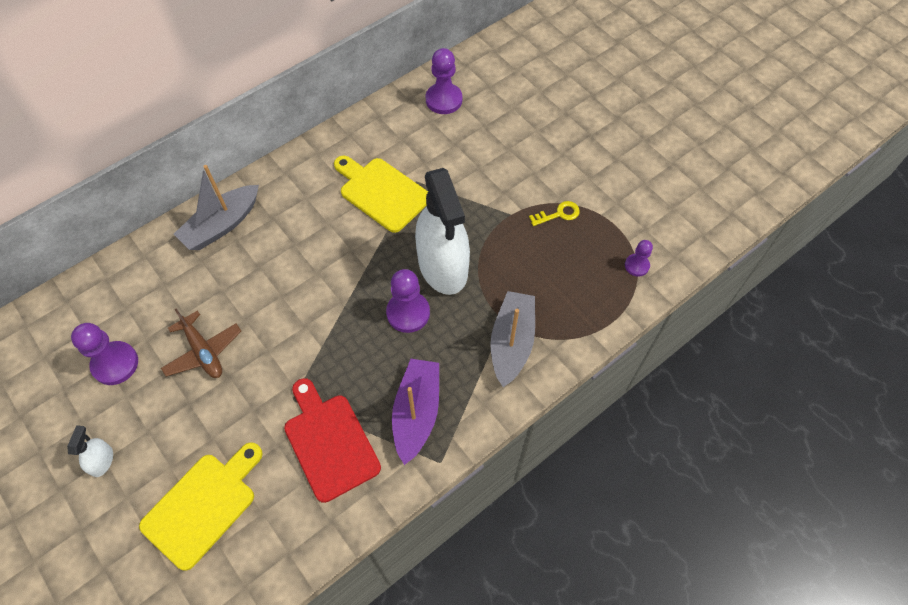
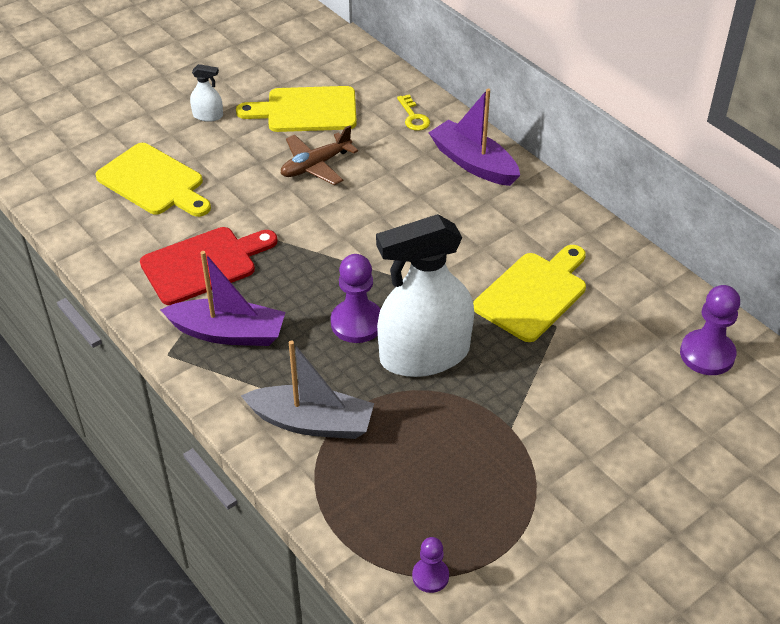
camera: 90 degrees right, 15 degrees down
purple pawn [71,323,138,385] -> yellow cutting board [236,86,357,132]
grey boat [174,165,259,250] -> purple boat [429,89,520,186]
yellow key [529,201,580,226] -> yellow key moved to [397,95,430,131]

